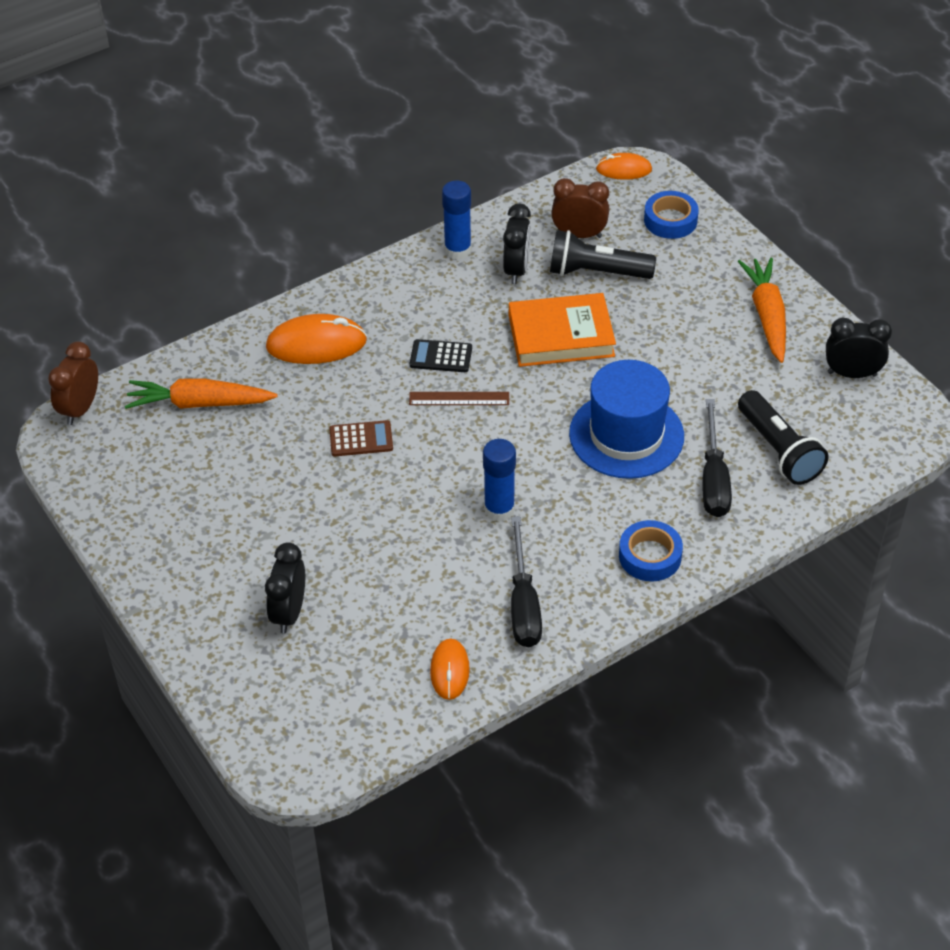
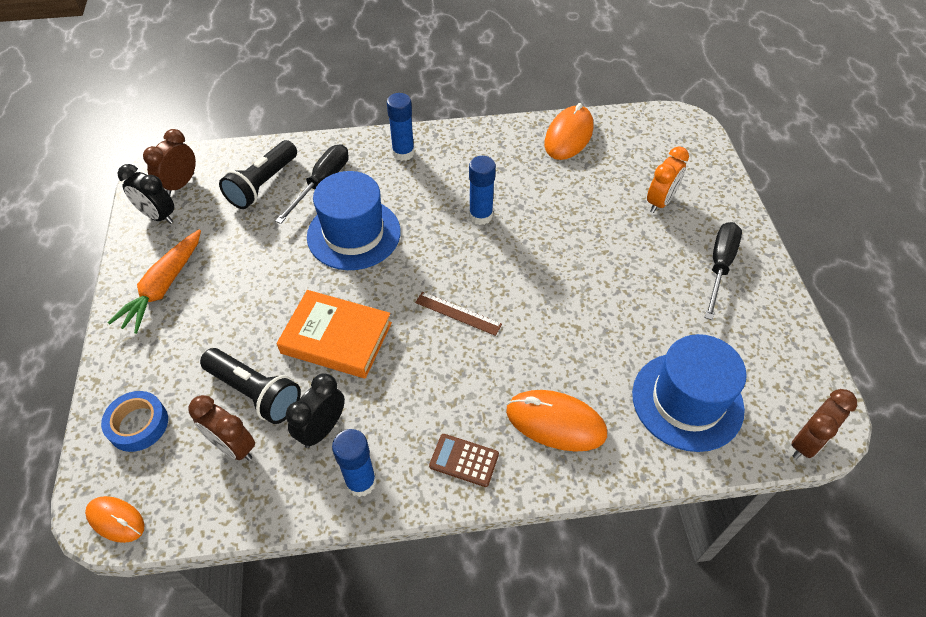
camera: 155 degrees left, 5 degrees up
orange carrot [125,378,278,409] -> blue hat [632,334,747,452]
black clock [265,542,305,633] -> orange clock [647,146,689,213]
brown calculator [329,420,393,456] -> brown calculator moved to [429,434,499,487]
black calculator [410,339,472,372] -> none
orange mouse [430,639,470,700] -> orange mouse [545,103,593,160], size x1.65
black screwdriver [511,516,542,647] -> black screwdriver moved to [705,222,742,320]
blue tape [619,520,683,582] -> blue glue stick [387,93,414,161]
black flashlight [738,390,829,485] -> black flashlight turned 150 degrees counterclockwise [219,140,297,209]
none -> brown clock [143,129,196,195]

